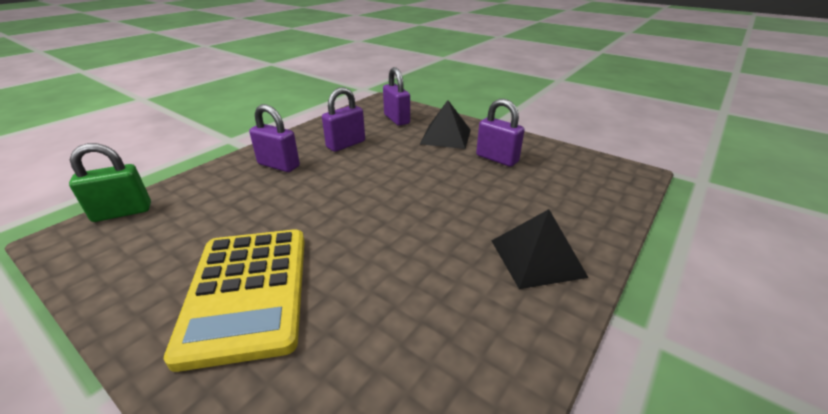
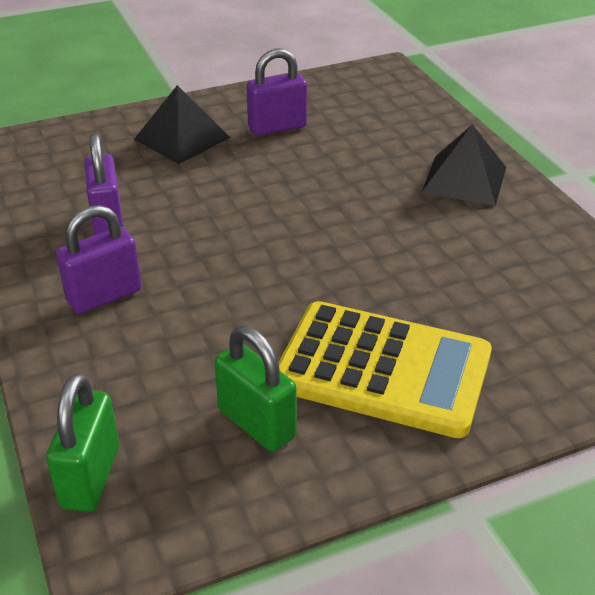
camera: 60 degrees left, 5 degrees up
purple padlock [383,67,410,126] -> none
none -> green padlock [214,326,297,452]

